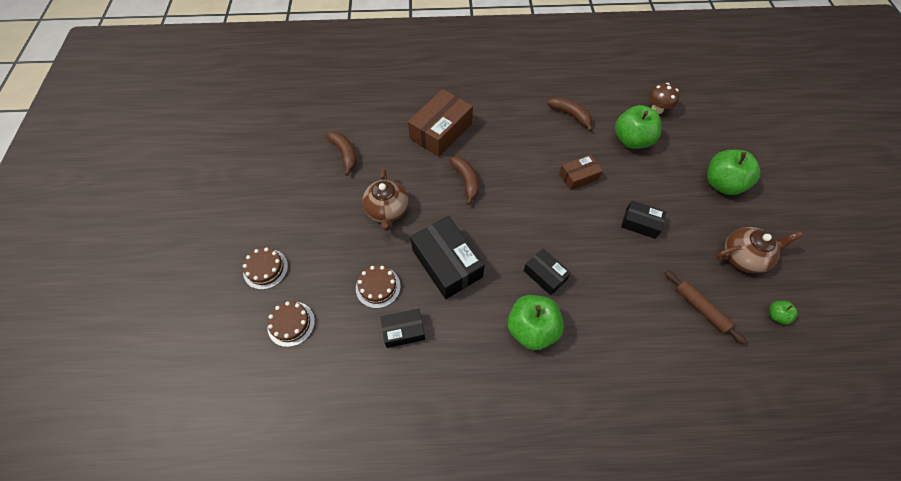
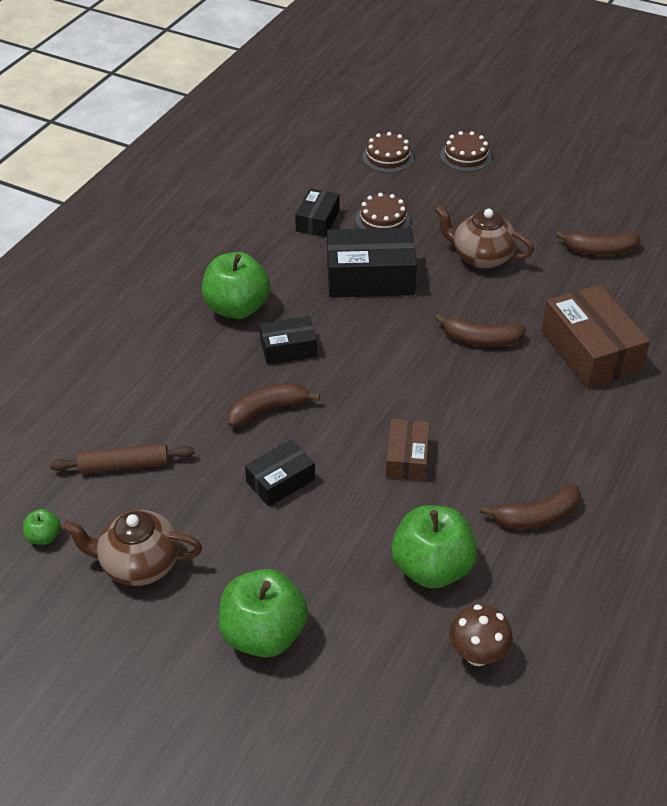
camera: 120 degrees right, 15 degrees down
brown teapot [716,227,803,274] -> brown teapot turned 75 degrees clockwise [62,510,202,586]
none -> brown banana [227,383,320,427]

